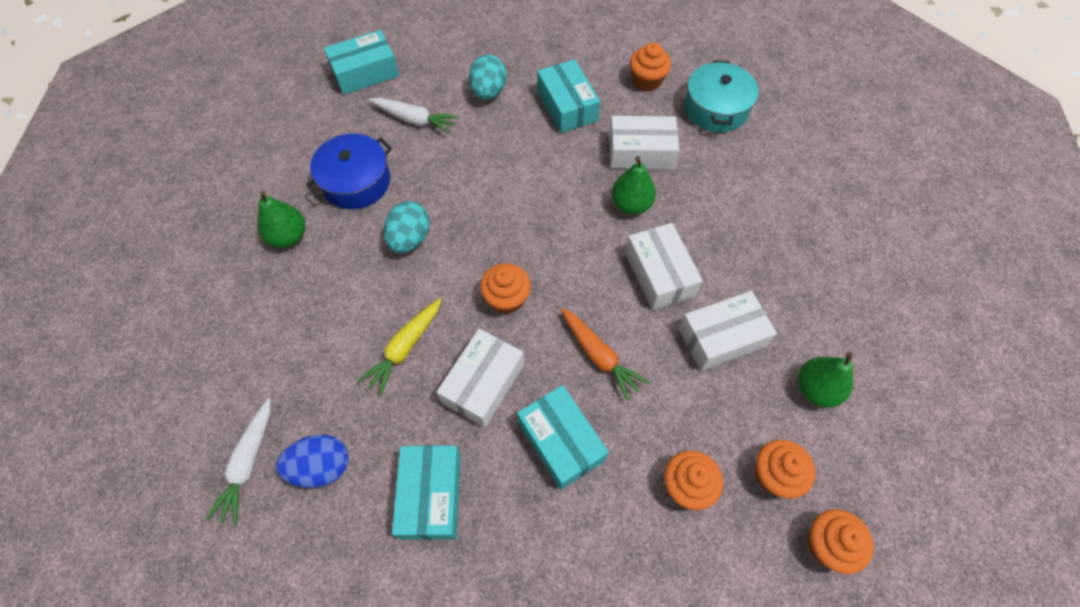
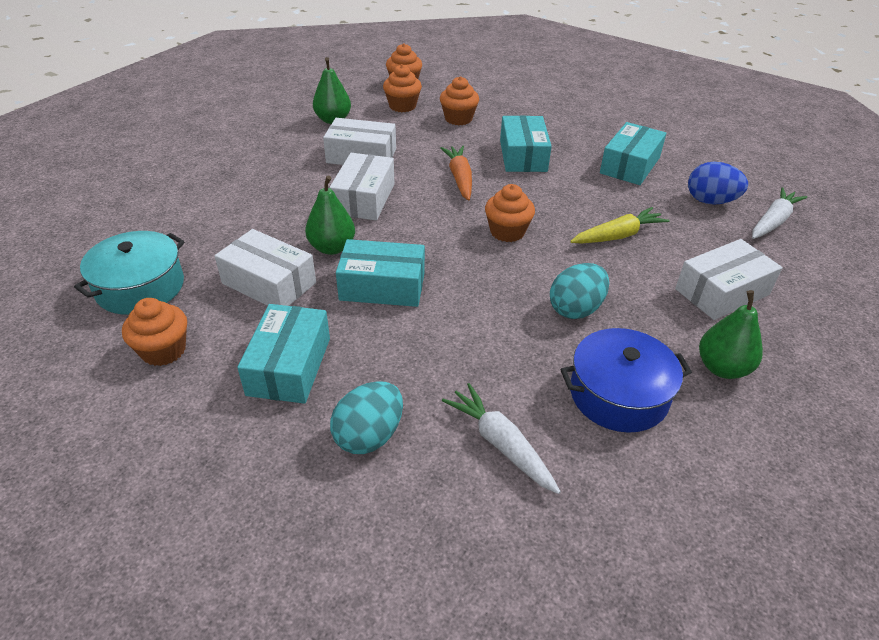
camera: 150 degrees left, 20 degrees down
turquoise box [324,30,399,95] -> turquoise box moved to [336,239,425,307]
white box [437,329,524,428] -> white box moved to [675,239,782,320]

